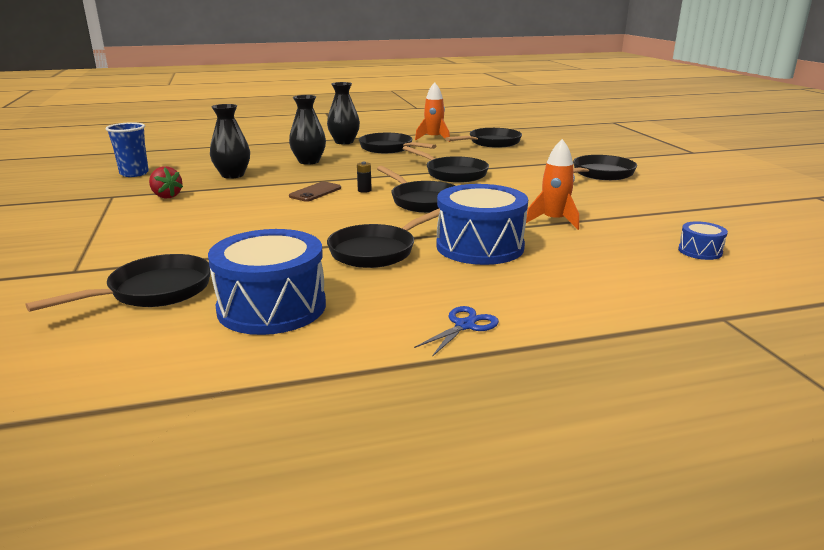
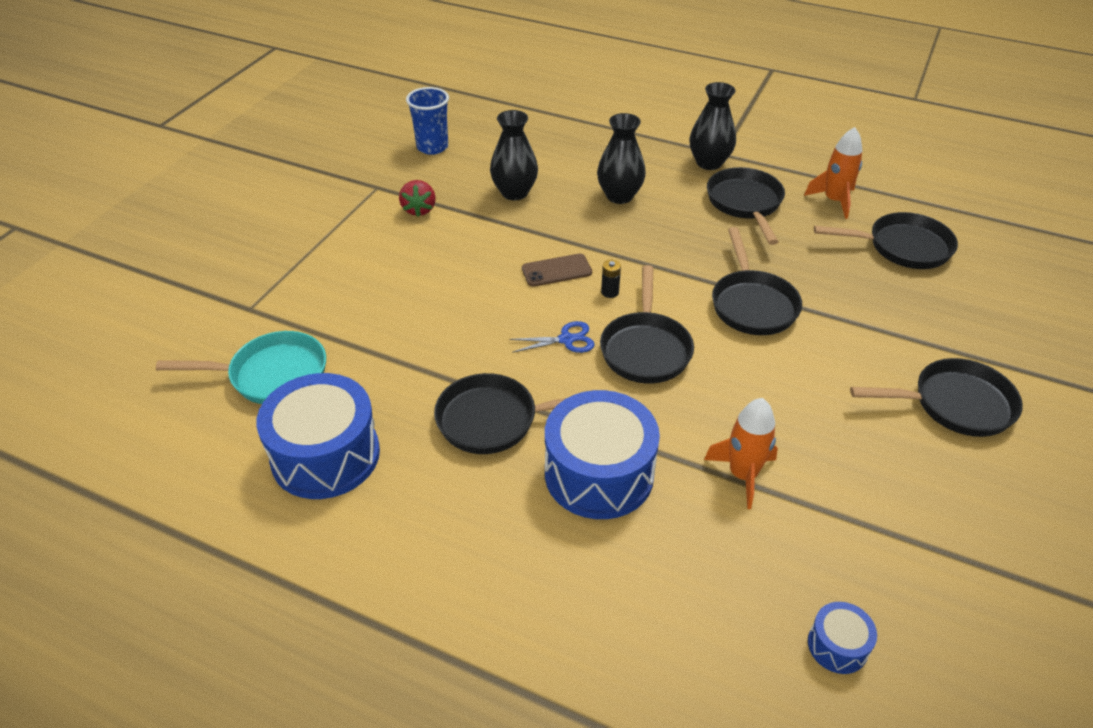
camera: 40 degrees right, 20 degrees up
black pan [26,254,211,312] -> turquoise pan [156,331,326,404]
blue scissors [414,306,499,357] -> blue scissors moved to [509,321,595,353]

